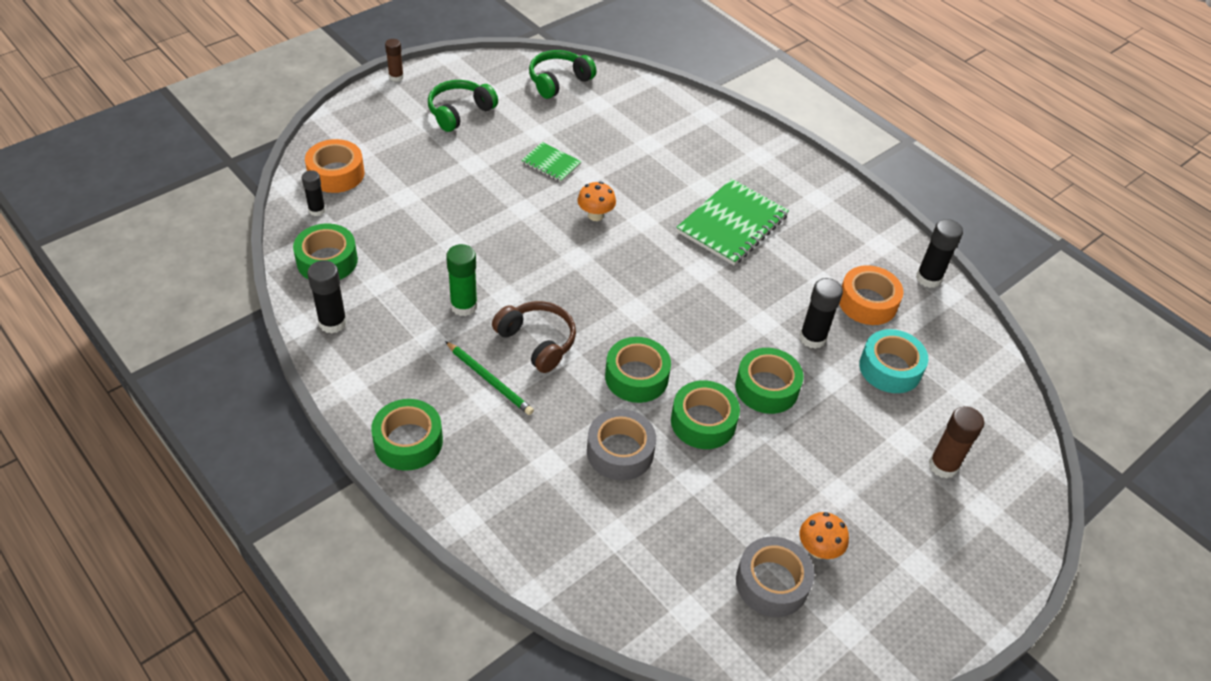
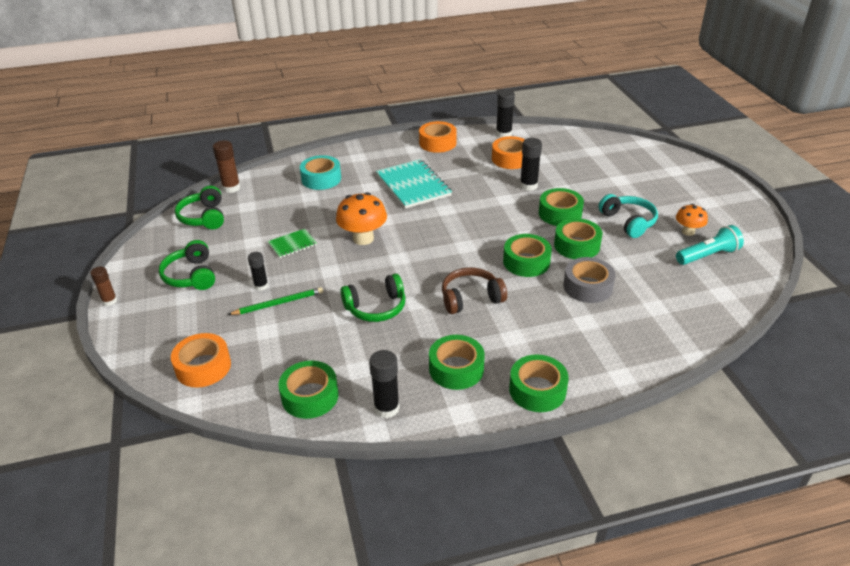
camera: 60 degrees left, 10 degrees down
black glue stick [302,170,326,216] -> black glue stick moved to [248,252,268,291]
green pencil [445,341,534,415] -> green pencil moved to [228,287,323,315]
green glue stick [446,244,478,316] -> none
orange mushroom [577,182,616,221] -> orange mushroom [336,192,387,245], size x1.65
green notebook [676,179,789,265] -> turquoise notebook [376,159,452,209]
grey tape [736,536,815,617] -> turquoise flashlight [676,225,744,265]
turquoise tape [859,329,928,393] -> turquoise tape moved to [300,155,341,190]
brown glue stick [929,406,984,478] -> brown glue stick moved to [213,140,240,193]
none -> green headphones [340,274,406,322]
none -> orange tape [419,121,457,153]
none -> green tape [429,335,485,390]
none -> turquoise headphones [599,194,658,238]

